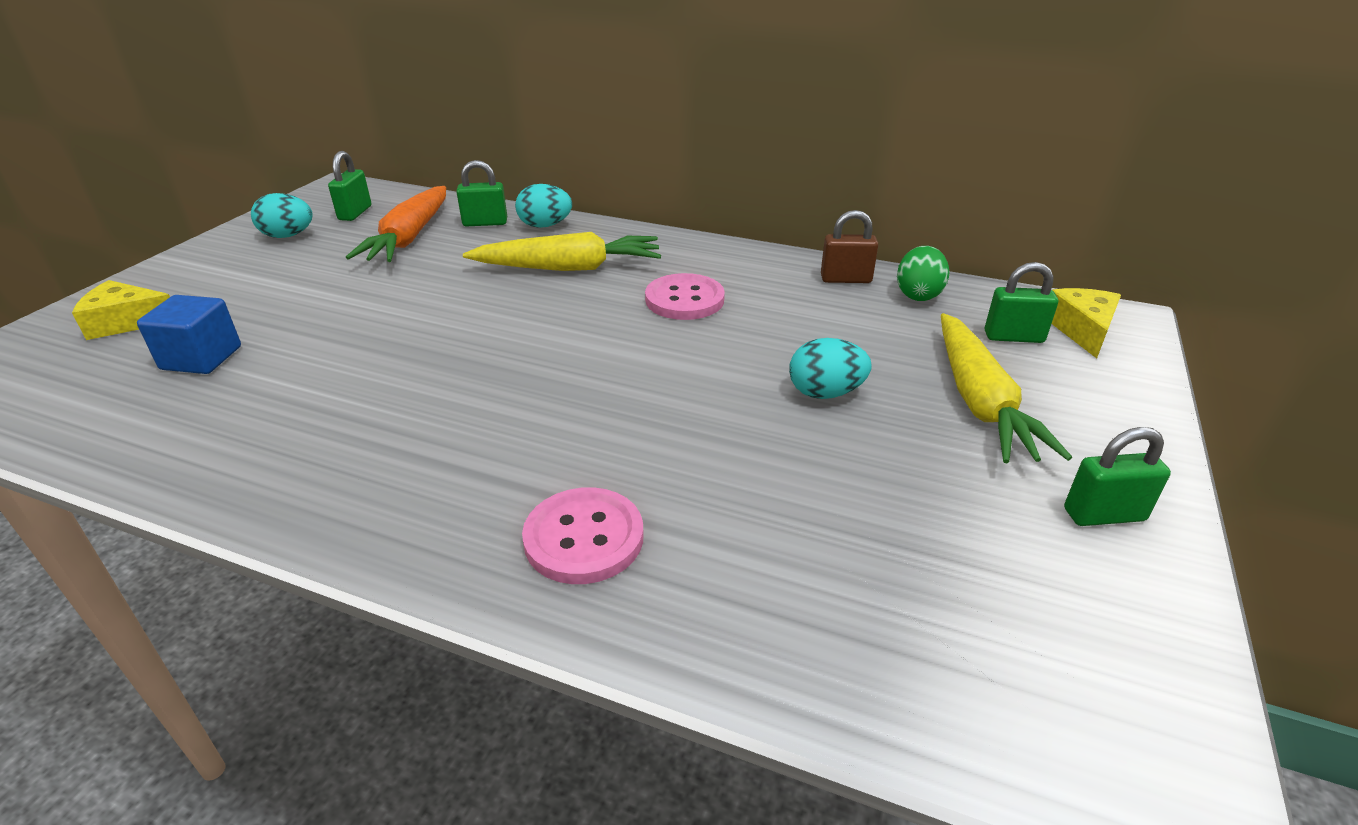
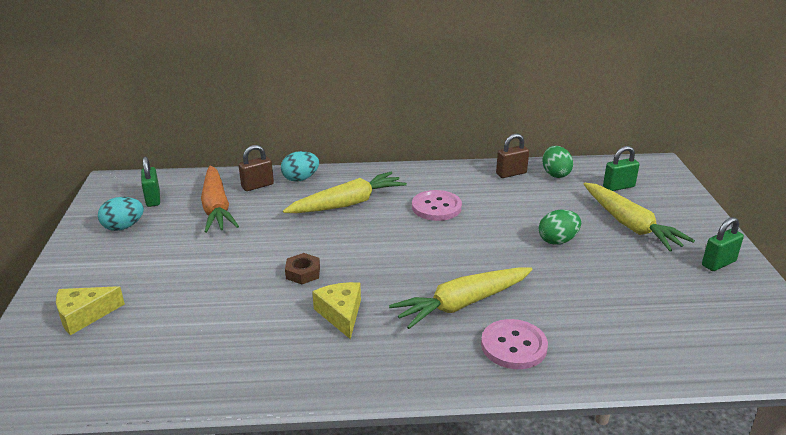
camera: 25 degrees left, 5 degrees down
blue cube [137,295,241,374] -> none
green padlock [456,160,507,226] -> brown padlock [239,145,274,191]
turquoise egg [789,338,871,399] -> green egg [539,210,581,245]
yellow cheese [1052,288,1121,358] -> yellow cheese moved to [312,282,361,339]
none -> brown nut [285,253,320,285]
none -> yellow carrot [389,267,533,329]

